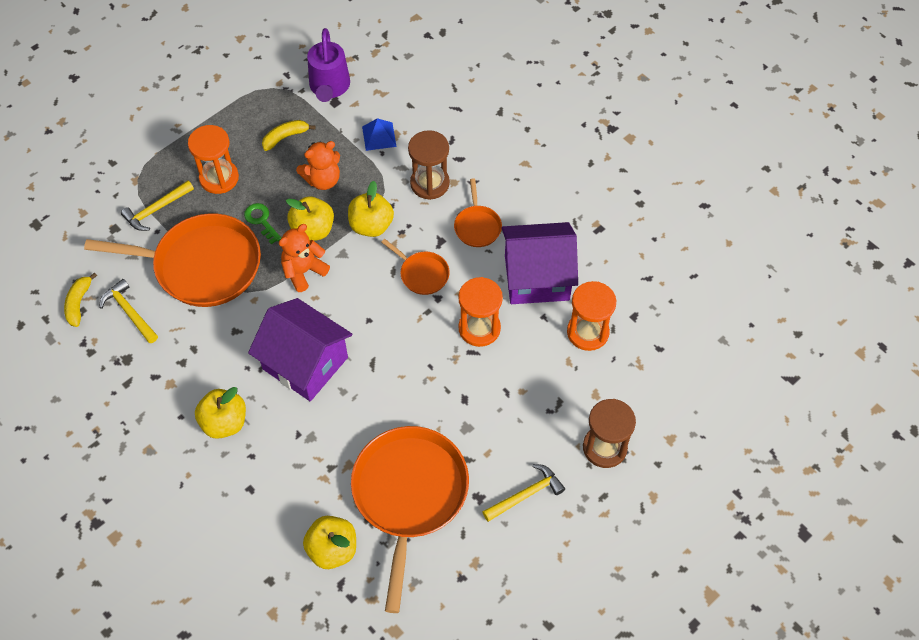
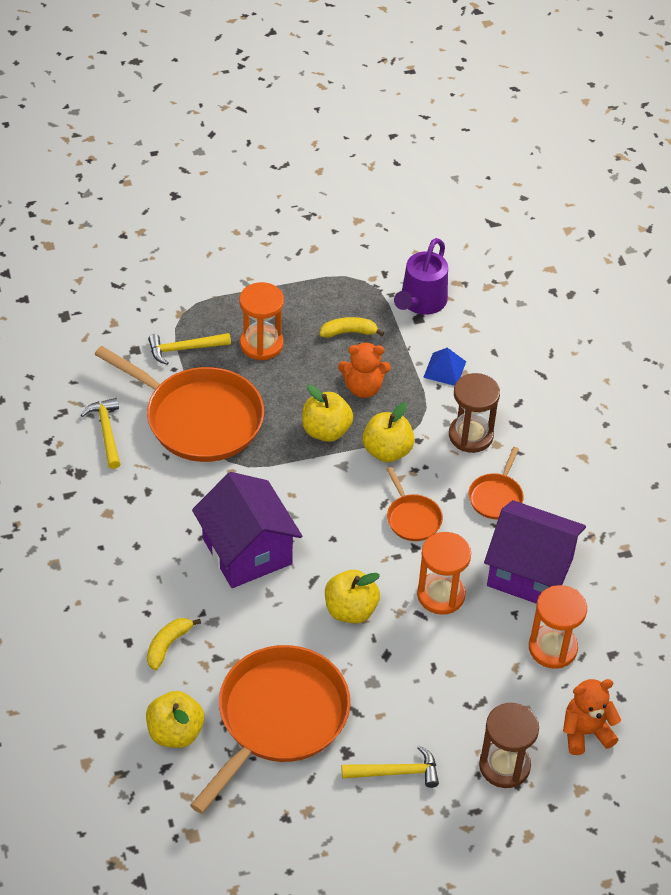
camera: 25 degrees right, 10 degrees down
yellow banana [64,272,97,327] -> yellow banana moved to [147,618,201,670]
yellow apple [195,387,246,439] -> yellow apple moved to [325,570,380,623]
green key [244,203,281,244] -> none
orange teddy bear [279,224,330,292] -> orange teddy bear moved to [563,679,621,755]

